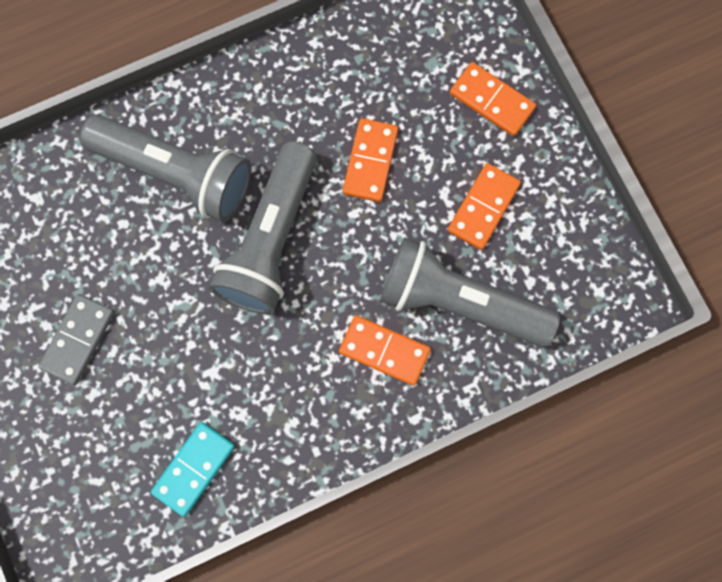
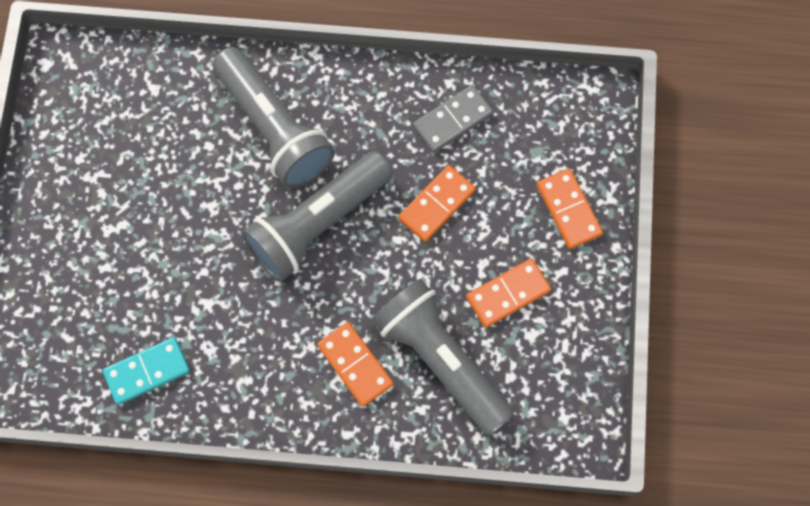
camera: 30 degrees right, 5 degrees down
grey domino [38,294,114,385] -> grey domino moved to [413,85,493,153]

